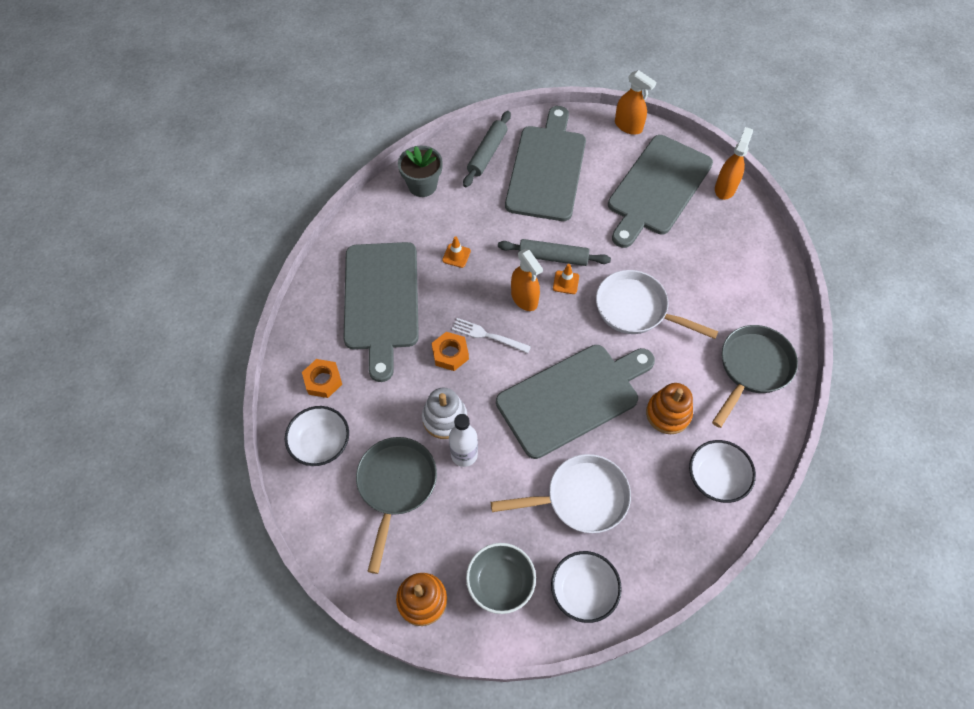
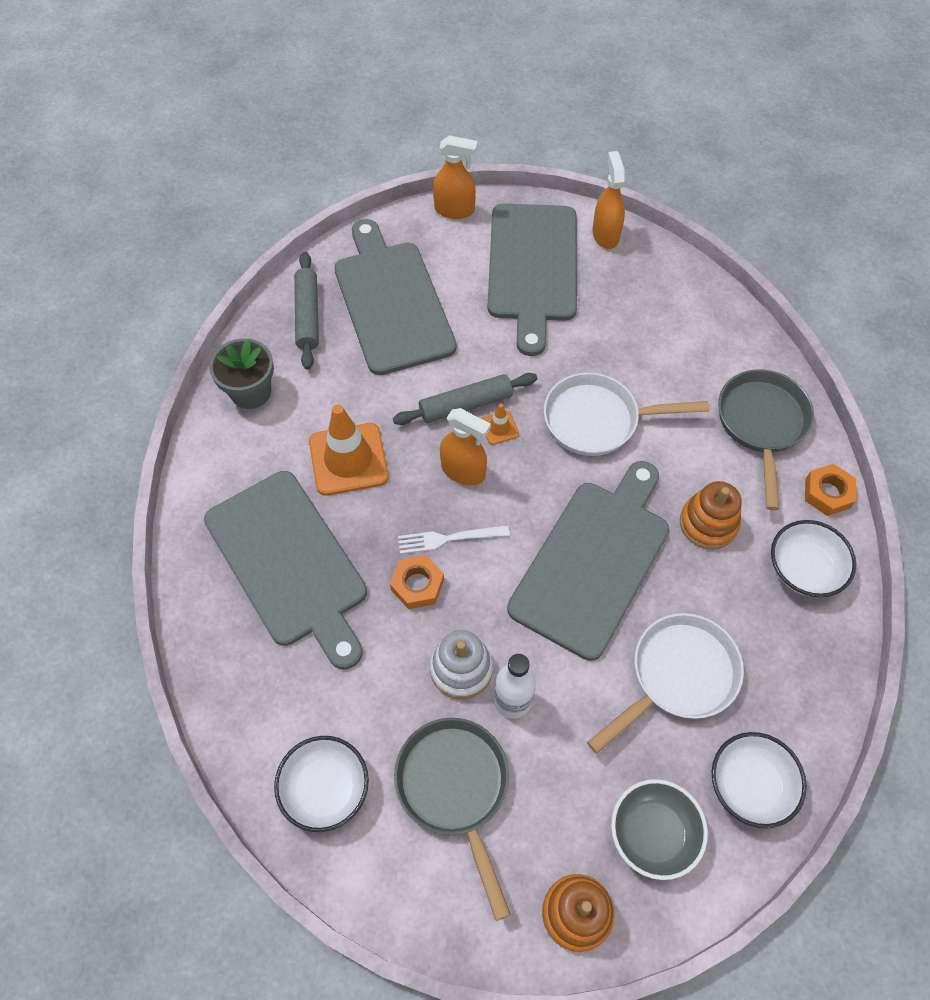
camera: 30 degrees left, 0 degrees up
orange nut [302,359,342,398] -> orange nut moved to [805,464,856,516]
orange traffic cone [442,237,471,268] -> orange traffic cone [309,404,389,496], size x2.18

